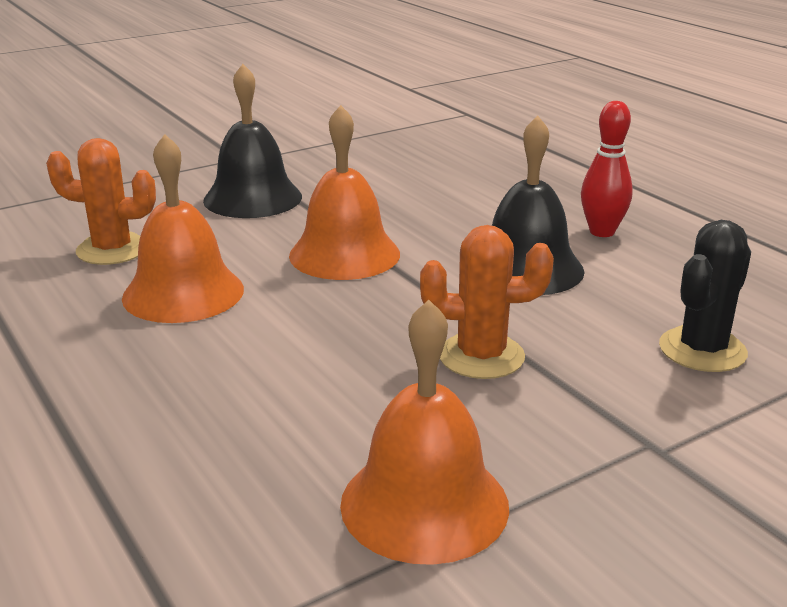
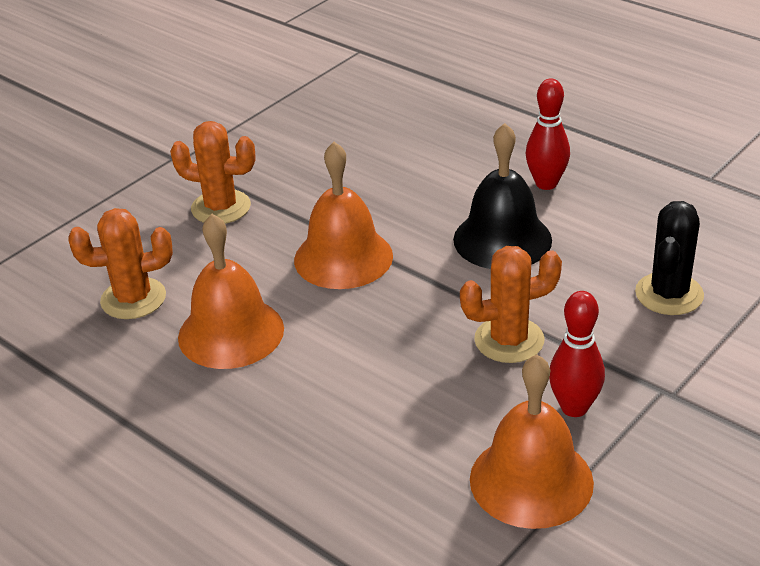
camera: 15 degrees left, 10 degrees up
black bell [203,64,302,218] -> orange cactus [170,121,255,224]
none -> red bowling pin [549,291,605,417]

